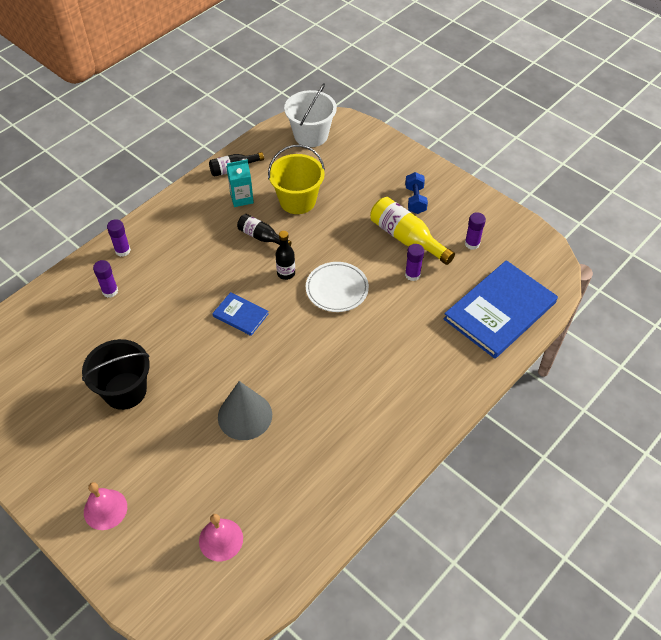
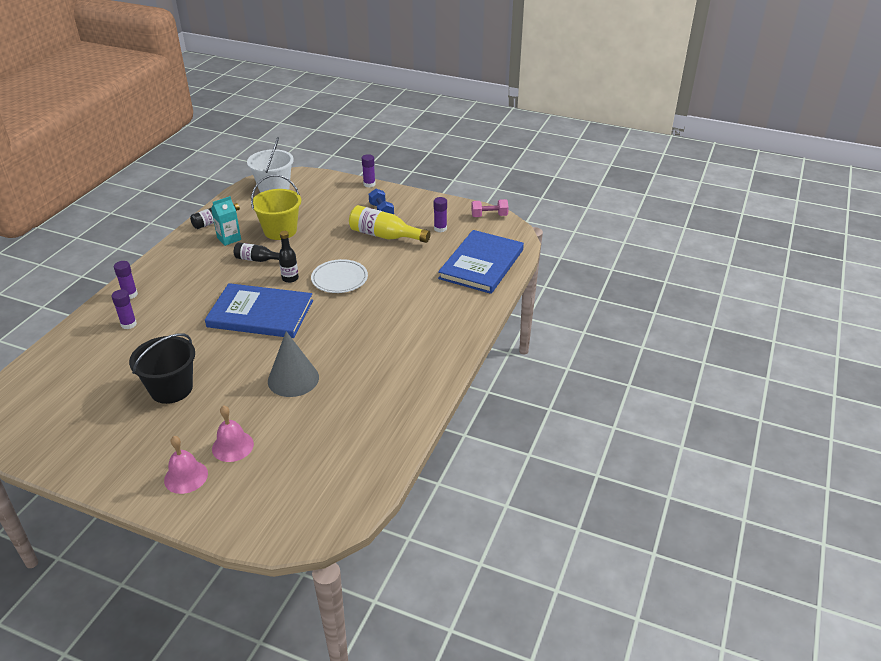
camera: 20 degrees left, 15 degrees down
pink bell [199,514,243,561] -> pink bell moved to [212,405,254,462]
blue book [212,292,269,336] -> blue book [205,283,313,338], size x2.10
purple glue stick [405,244,424,281] -> purple glue stick moved to [362,154,376,188]
none -> pink dumbbell [471,199,509,217]

